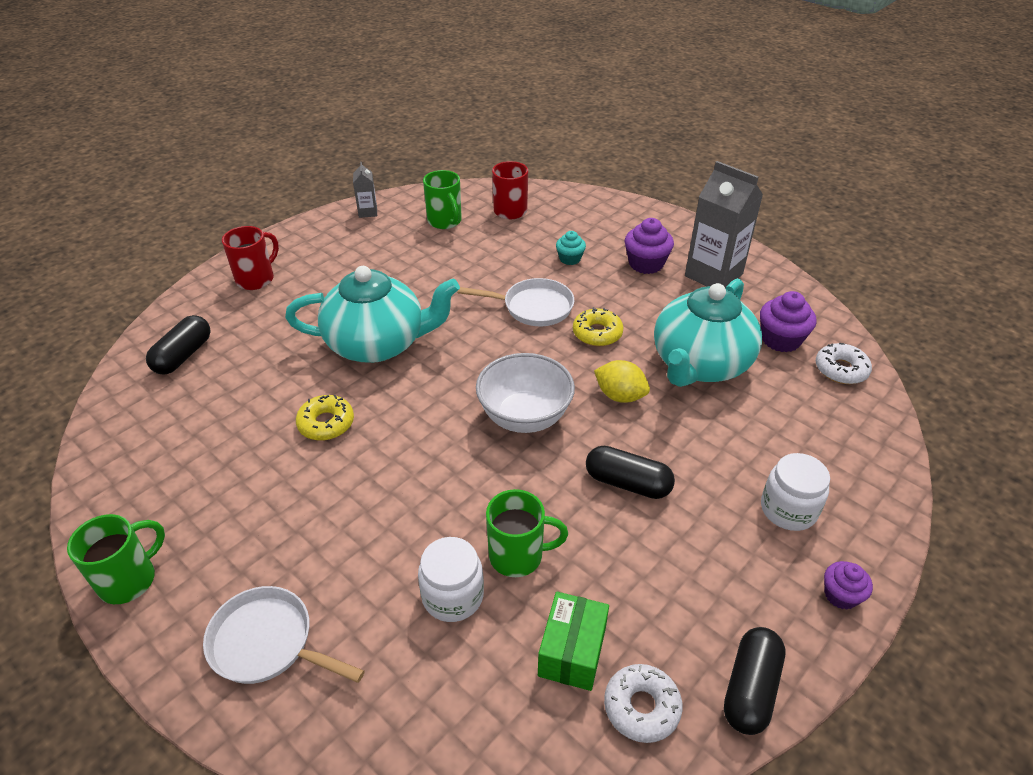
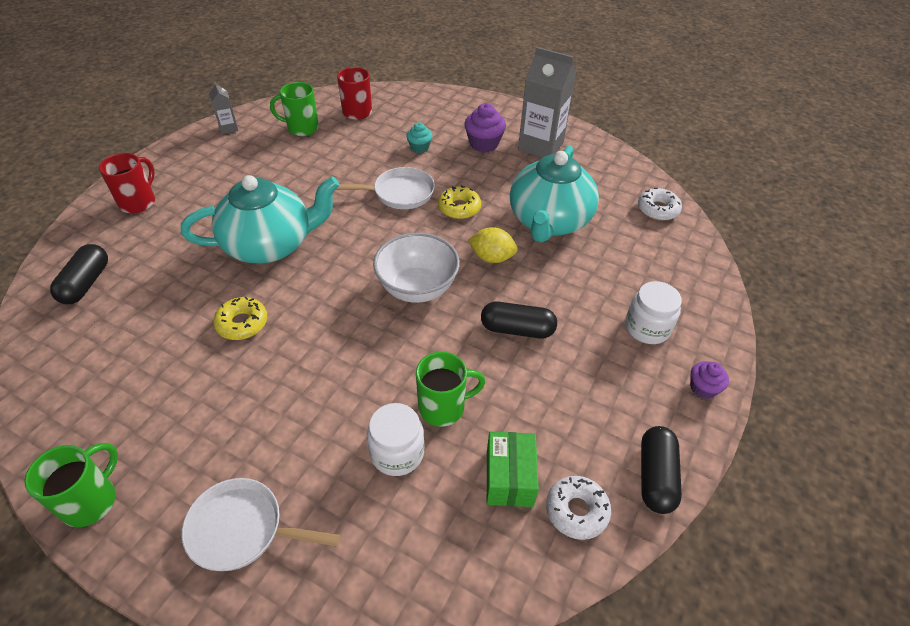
camera: 15 degrees left, 5 degrees up
green mug [423,170,462,229] -> green mug turned 135 degrees clockwise [270,82,319,136]
purple cupcake [760,291,817,352] -> none

